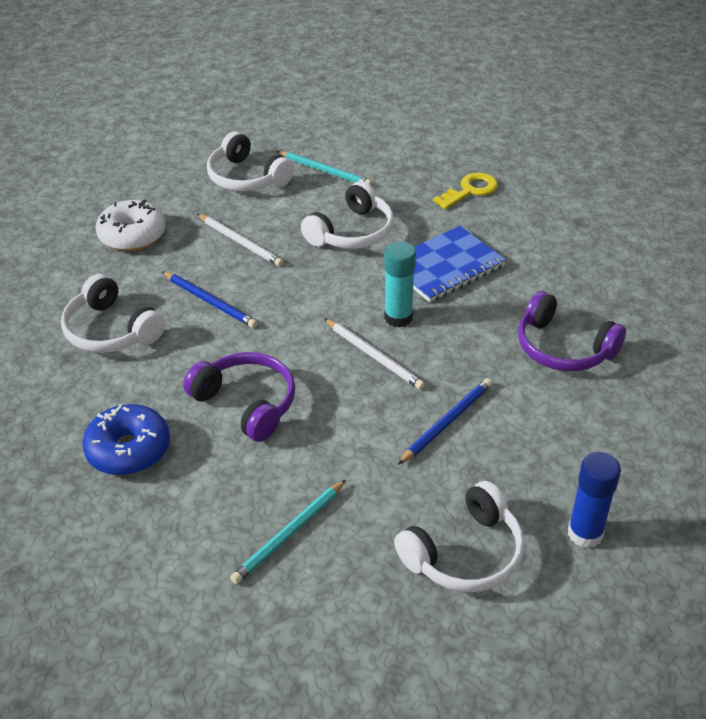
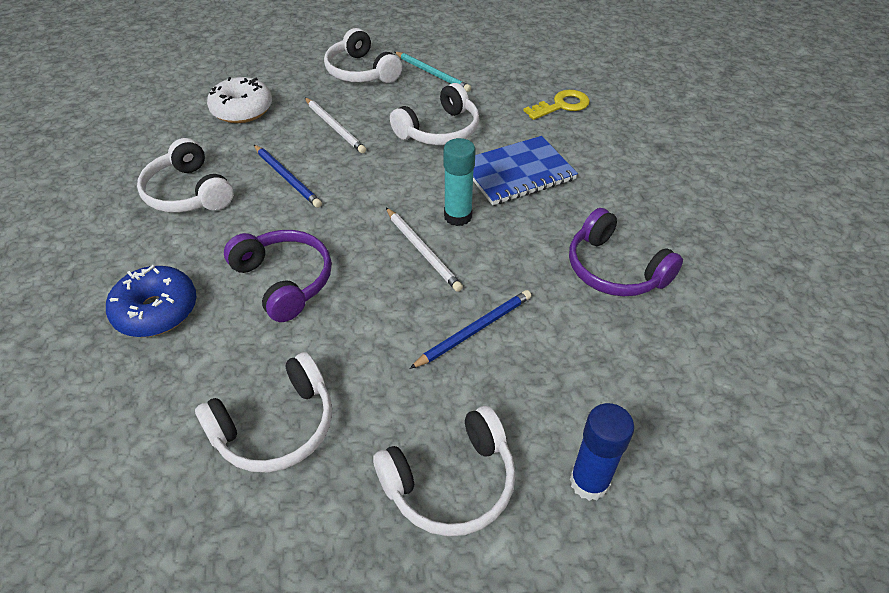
camera: 10 degrees right, 5 degrees up
turquoise pencil [230,480,346,584] -> white headphones [195,352,332,472]

